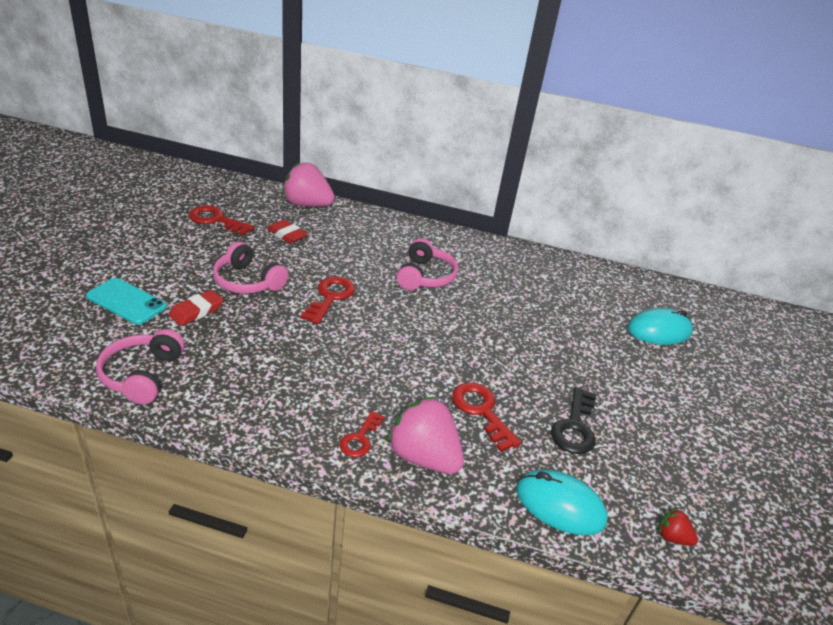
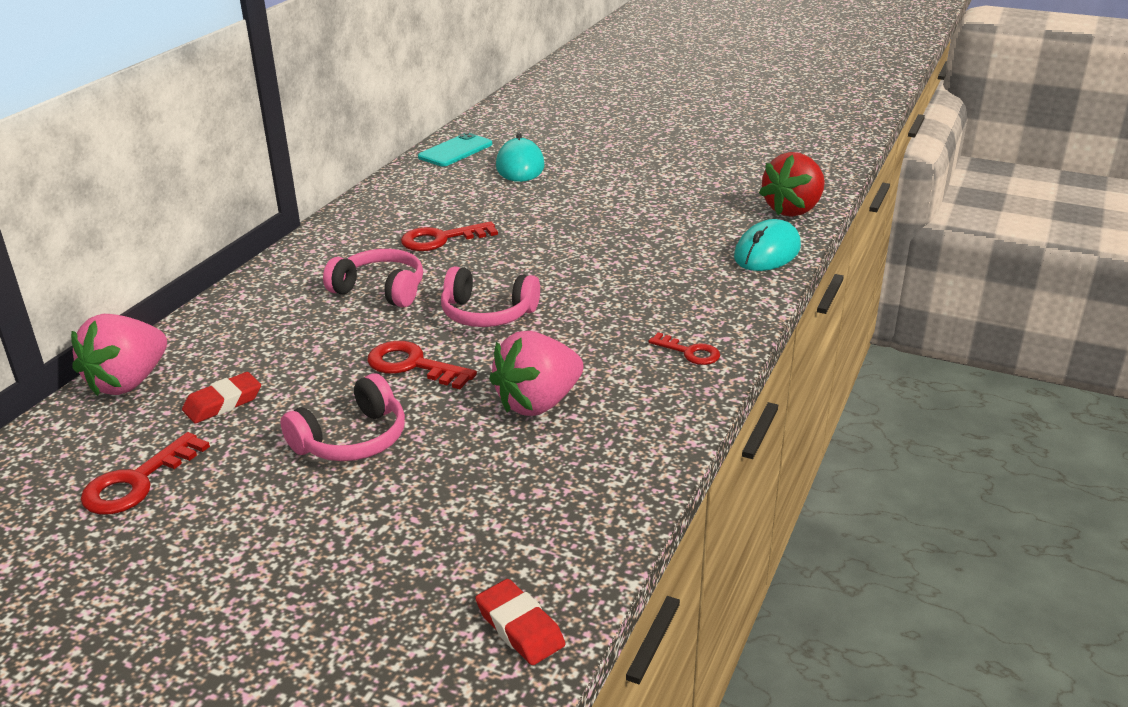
camera: 75 degrees left, 5 degrees down
turquoise phone [86,278,167,325] -> turquoise phone moved to [418,132,492,166]
pink headphones [96,329,185,404] -> pink headphones moved to [441,266,540,327]
red eraser [169,290,223,326] -> red eraser moved to [475,579,565,665]
pink strawberry [387,396,464,474] -> pink strawberry moved to [489,331,583,416]
red key [452,382,521,452] -> red key moved to [401,221,498,251]
black key [551,387,596,454] -> none
red strawberry [658,508,698,546] -> red strawberry [759,152,825,217], size x2.18

